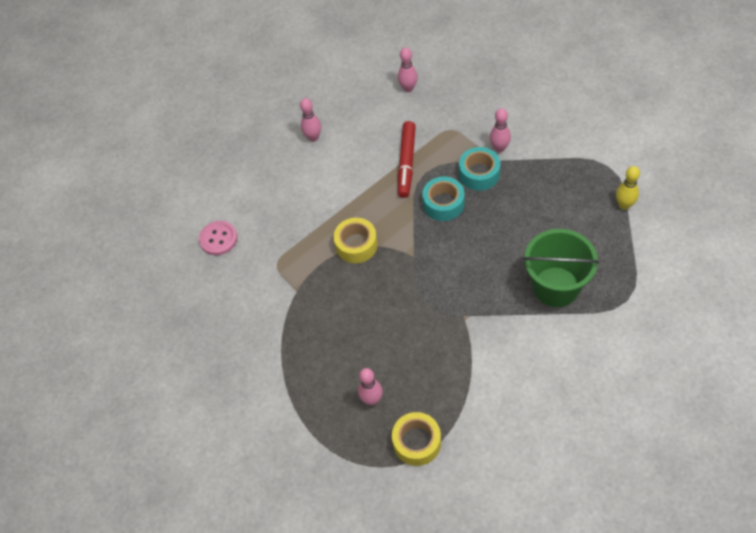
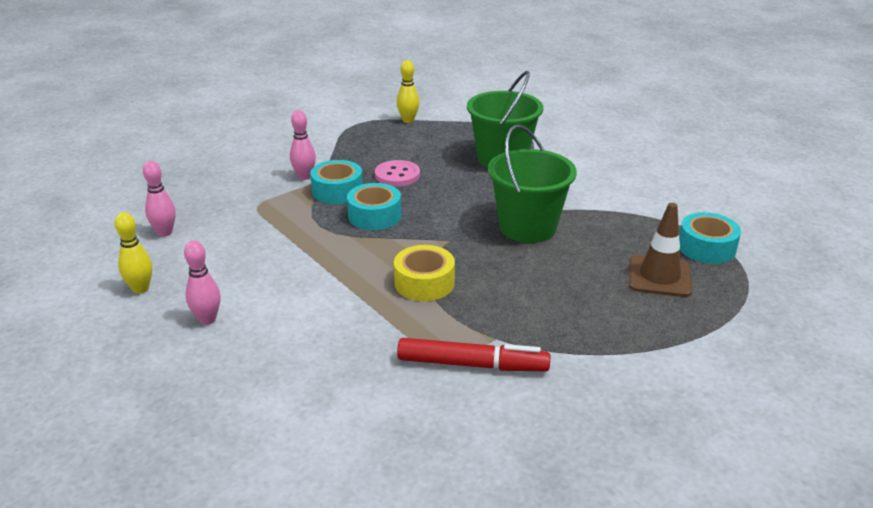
camera: 95 degrees left, 25 degrees down
pink button [199,221,238,255] -> pink button moved to [375,160,420,186]
pink bowling pin [358,368,383,405] -> brown traffic cone [629,203,692,297]
yellow tape [392,412,441,466] -> turquoise tape [679,212,741,264]
red marker [398,121,416,198] -> red marker moved to [397,338,550,371]
none -> yellow bowling pin [115,212,152,294]
none -> green bucket [488,125,577,243]

